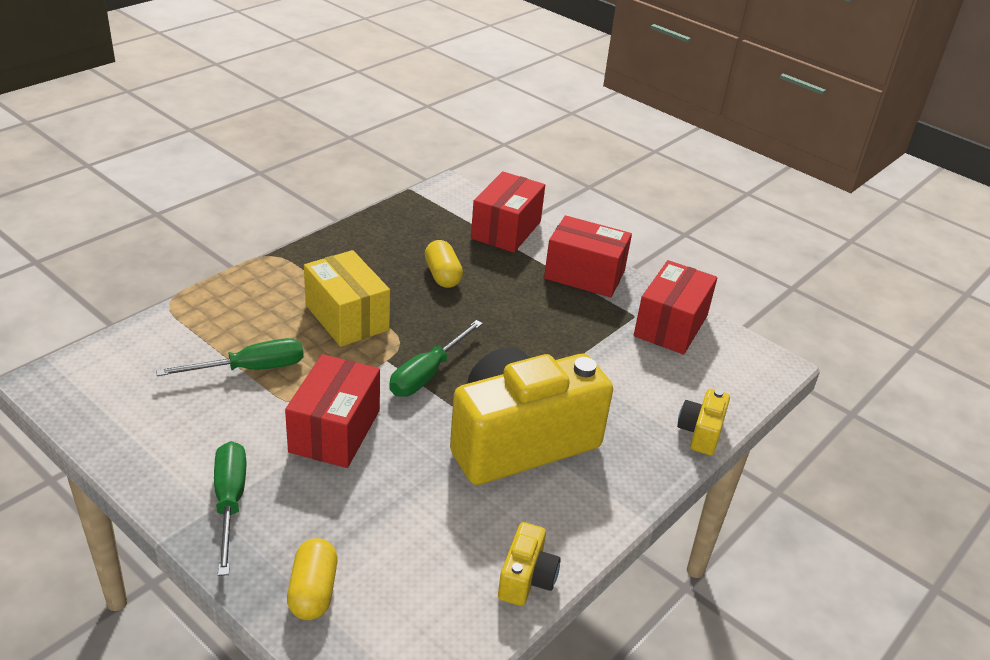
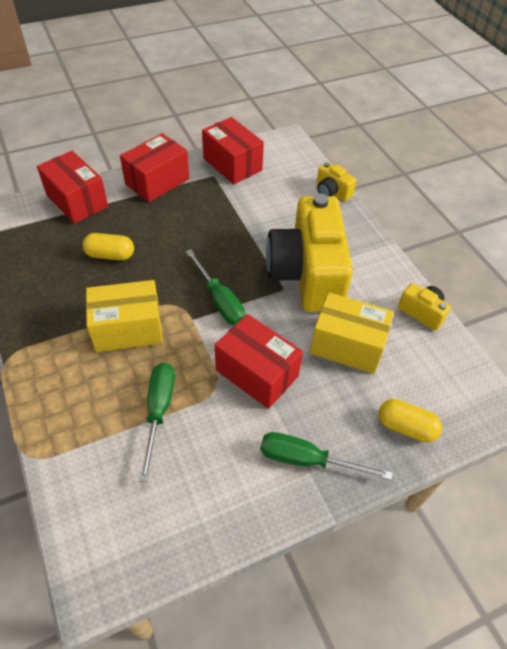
camera: 65 degrees left, 15 degrees up
none -> yellow box [310,292,394,374]

